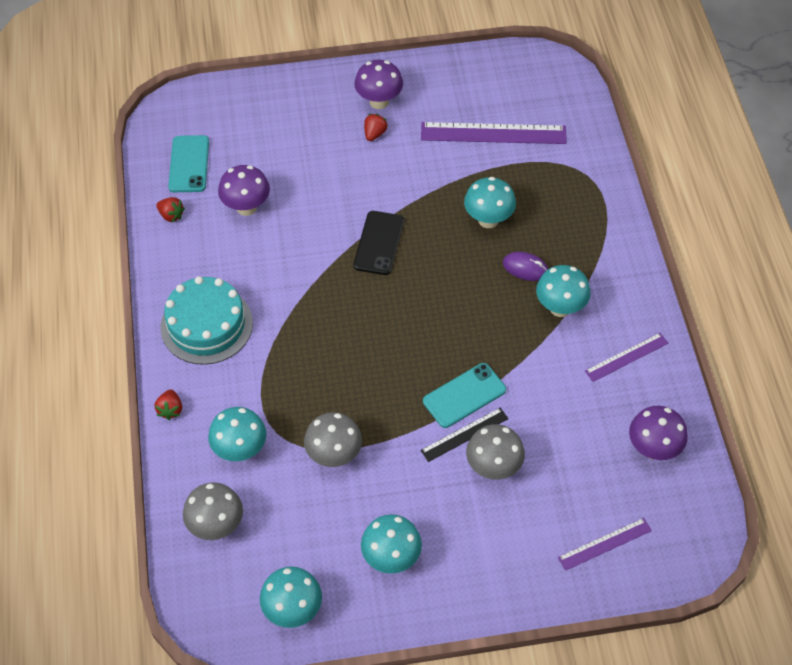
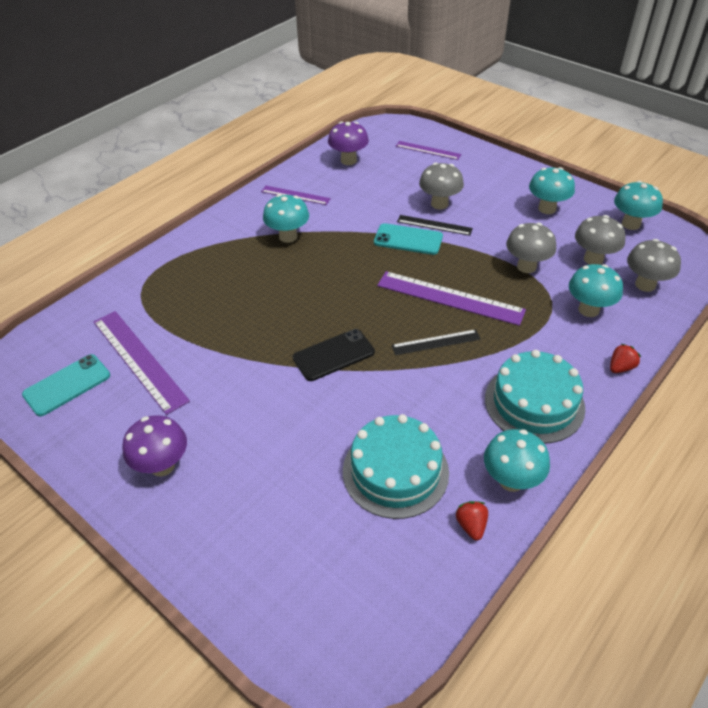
camera: 130 degrees left, 10 degrees down
turquoise phone [168,135,209,192] -> turquoise phone moved to [22,354,110,416]
purple mushroom [218,165,270,216] -> turquoise cake [343,414,449,519]
red strawberry [364,114,388,141] -> none
turquoise mushroom [464,177,516,228] -> turquoise mushroom moved to [484,429,550,492]
purple mouse [503,252,548,281] -> none
none -> purple ruler [377,271,526,326]
none -> black ruler [392,329,481,355]
none -> grey mushroom [575,215,625,265]

